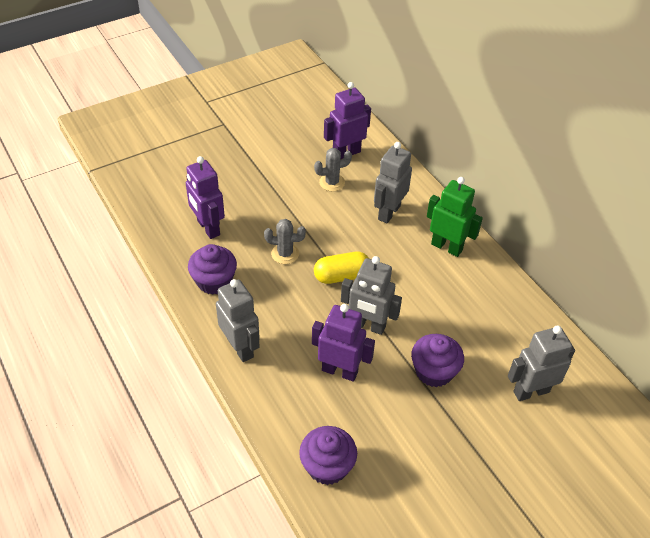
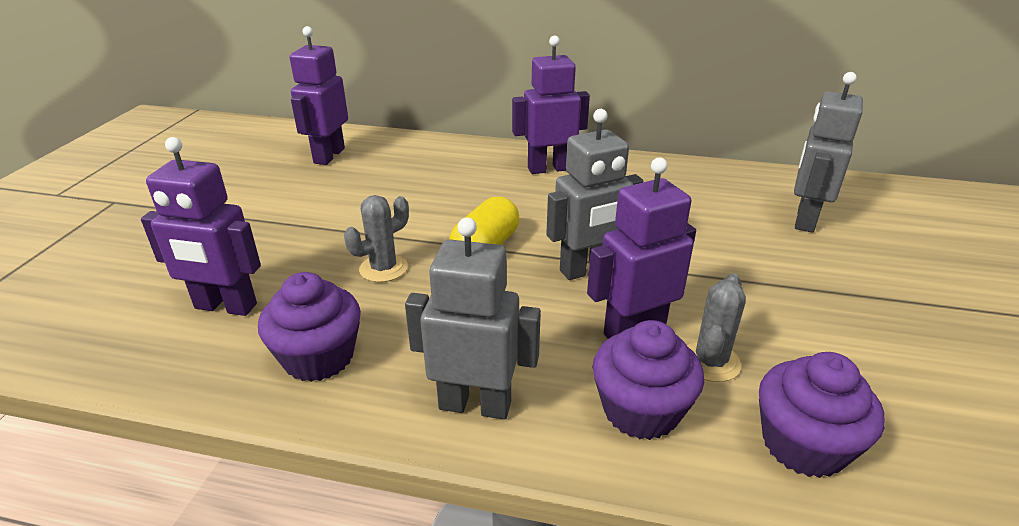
camera: 45 degrees left, 15 degrees down
grey cactus [314,148,352,191] -> grey cactus moved to [687,273,746,382]
grey robot [374,142,412,223] -> none
purple cupcake [411,334,464,387] -> purple cupcake moved to [593,320,704,440]
green robot [427,177,483,257] -> purple robot [512,35,590,174]

